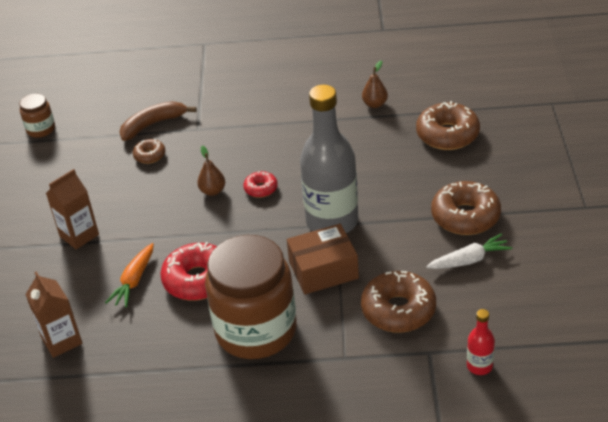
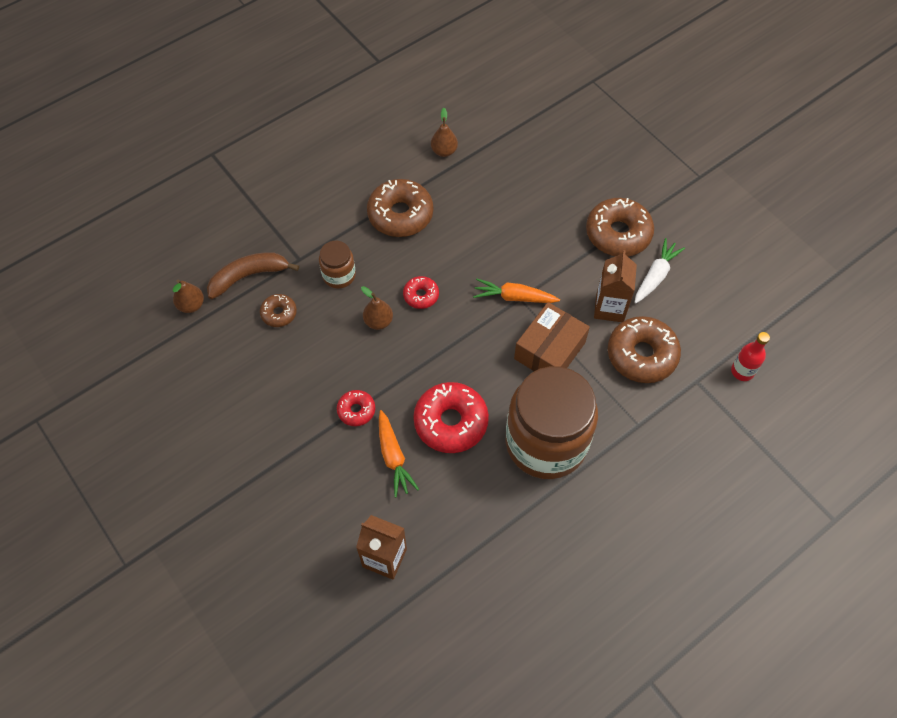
camera: 40 degrees left, 20 degrees up
brown jar [19,94,55,138] -> brown jar moved to [319,241,356,289]
brown carton [46,169,99,250] -> brown carton moved to [594,250,637,322]
brown banana [120,101,197,141] -> brown banana turned 45 degrees clockwise [207,252,299,299]
grey bottle [300,85,358,233] -> orange carrot [473,278,560,303]
brown donut [416,101,480,150] -> brown donut moved to [367,179,433,237]
none -> brown pear [173,279,204,313]
none -> red donut [337,390,375,426]

